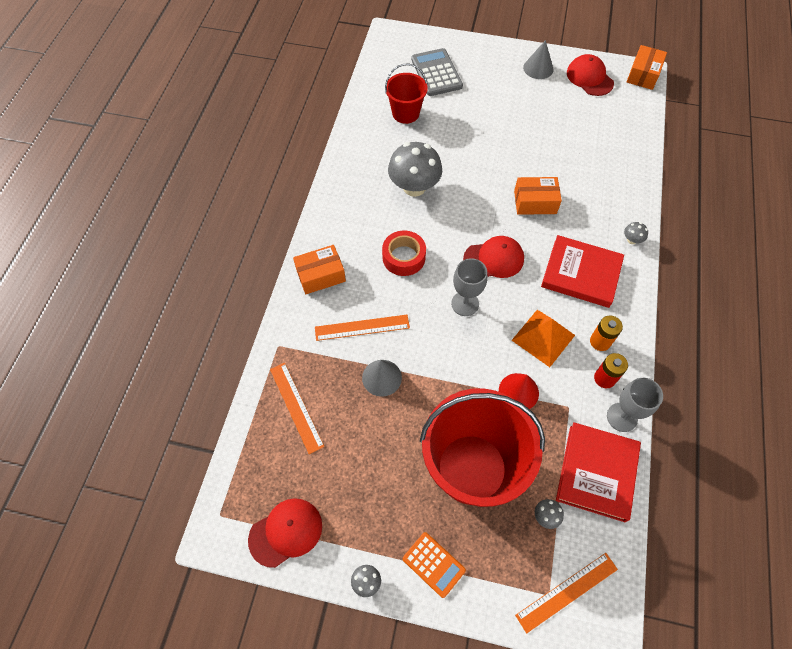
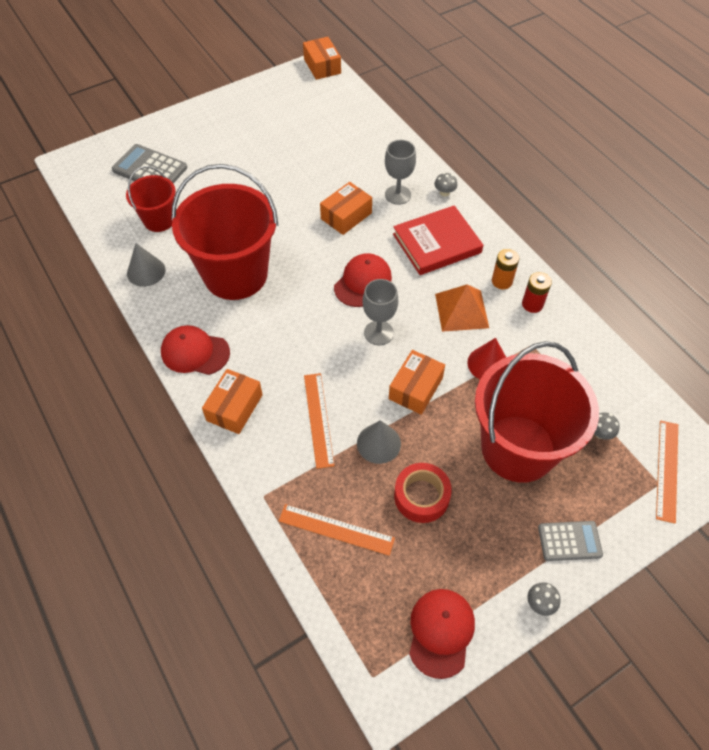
camera: 45 degrees left, 5 degrees down
orange ruler [315,315,410,341] -> orange ruler turned 45 degrees counterclockwise [304,373,335,469]
red tape [382,230,426,276] -> red tape moved to [394,463,452,523]
grey mushroom [388,142,442,197] -> red bucket [171,164,278,300]
orange calculator [403,532,466,598] -> grey calculator [538,521,603,561]
grey cone [523,40,554,79] -> grey cone moved to [127,243,166,287]
red book [556,422,641,522] -> none
red cap [567,54,614,96] -> red cap moved to [161,325,230,375]
grey goblet [607,378,663,432] -> grey goblet moved to [385,140,416,205]
none -> orange box [389,350,445,415]

